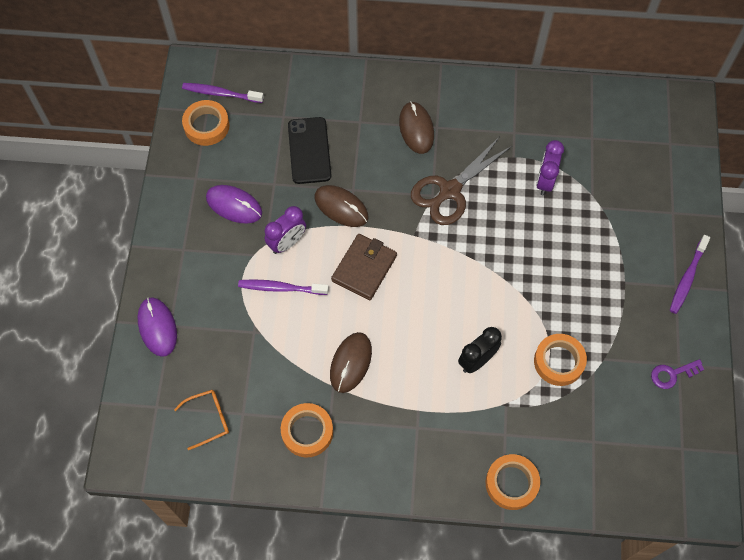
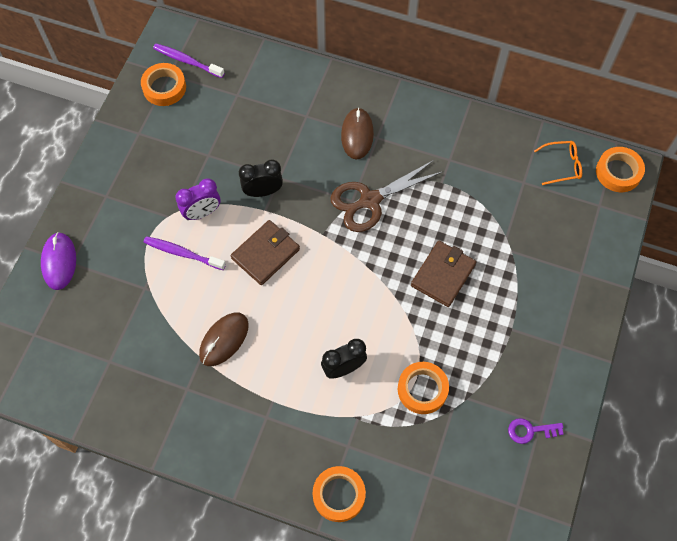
camera: 15 degrees right, 0 degrees up
orange glasses [174,390,229,450] -> orange glasses moved to [534,141,582,185]
purple mouse [206,185,262,224] -> none
orange tape [281,403,333,458] -> orange tape moved to [596,147,645,192]
black phone [288,117,332,184] -> none
brown mouse [315,185,368,227] -> black clock [239,160,283,197]
purple clock [536,140,564,195] -> none
purple toothbrush [670,235,710,314] -> none
none -> brown wallet [411,241,476,307]

